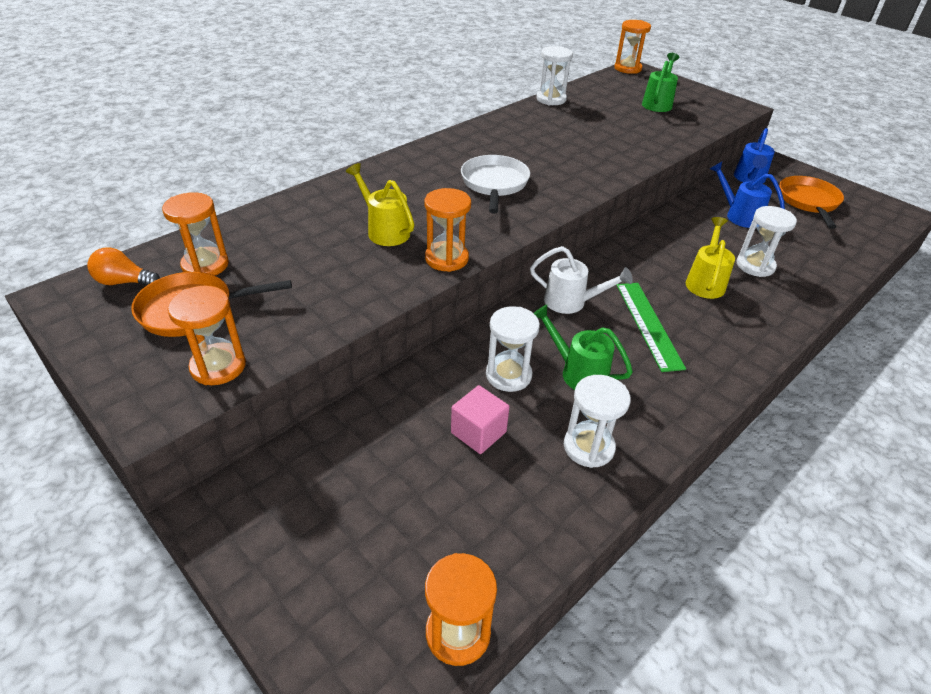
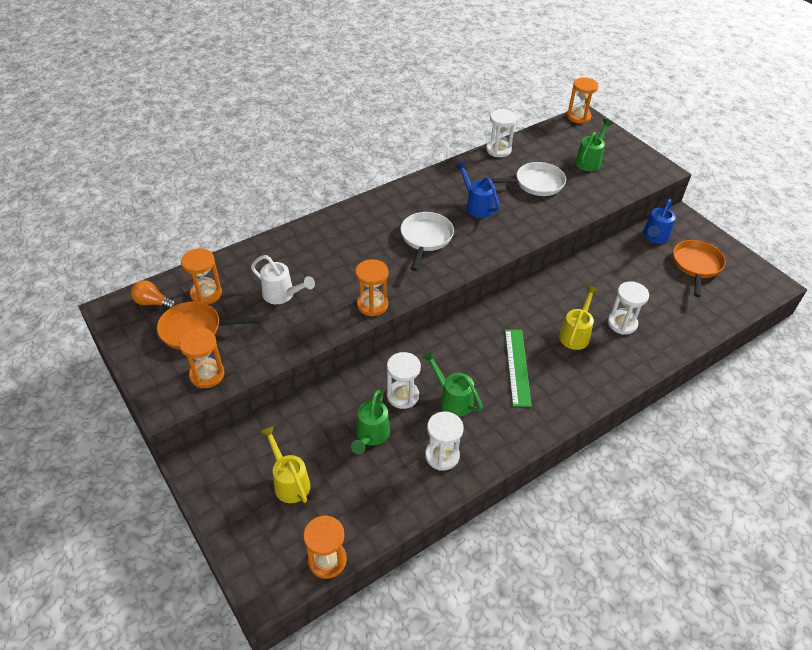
camera: 10 degrees right, 5 degrees up
yellow watering can [346,163,414,246] -> yellow watering can moved to [260,426,310,503]
pink cube [451,385,510,454] -> green watering can [351,390,390,454]
white watering can [530,246,633,314] -> white watering can moved to [251,255,315,304]
blue watering can [710,162,785,228] -> blue watering can moved to [455,161,500,218]
none -> white pan [490,162,566,196]

